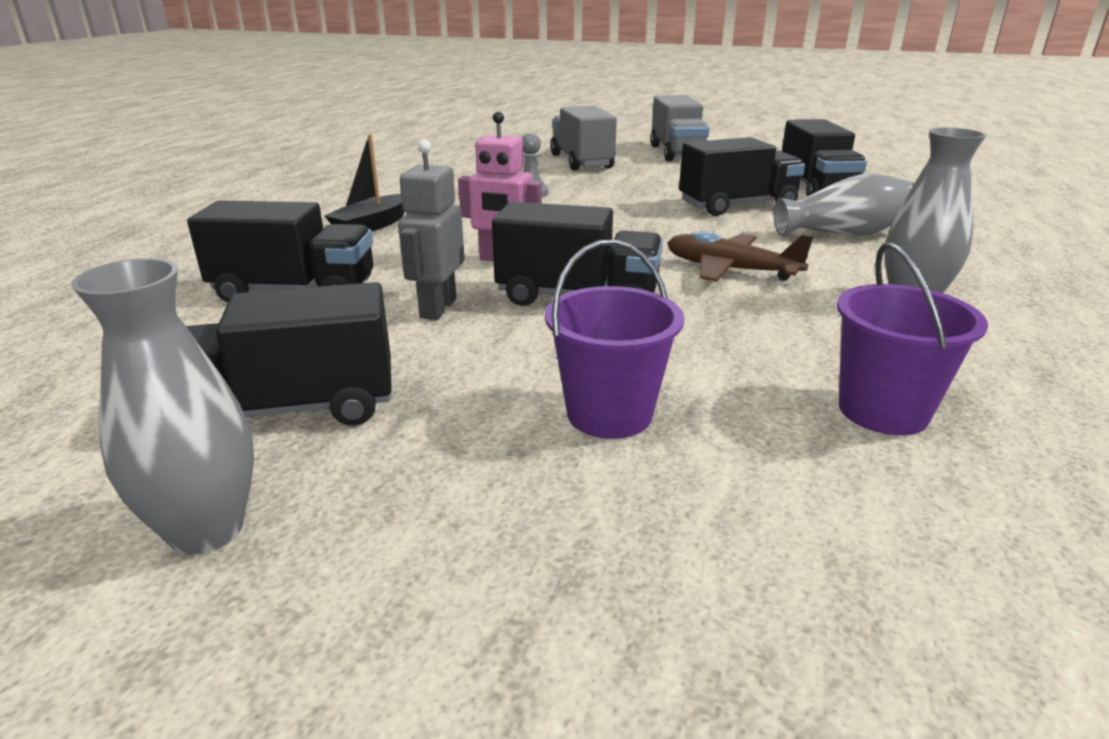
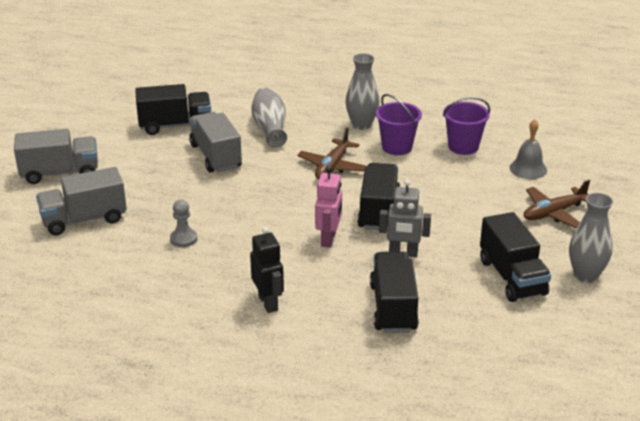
camera: 95 degrees left, 5 degrees up
black boat [324,134,404,231] -> black robot [250,227,284,313]
purple bucket [545,239,684,439] -> purple bucket moved to [376,94,422,155]
black truck [679,137,805,216] -> grey truck [189,112,242,173]
none -> grey bell [509,119,547,179]
none -> brown plane [524,180,590,228]

